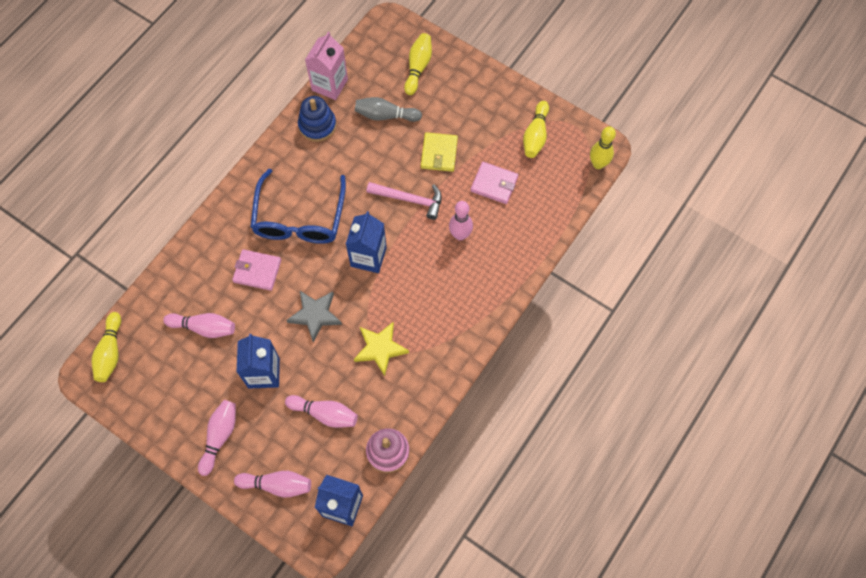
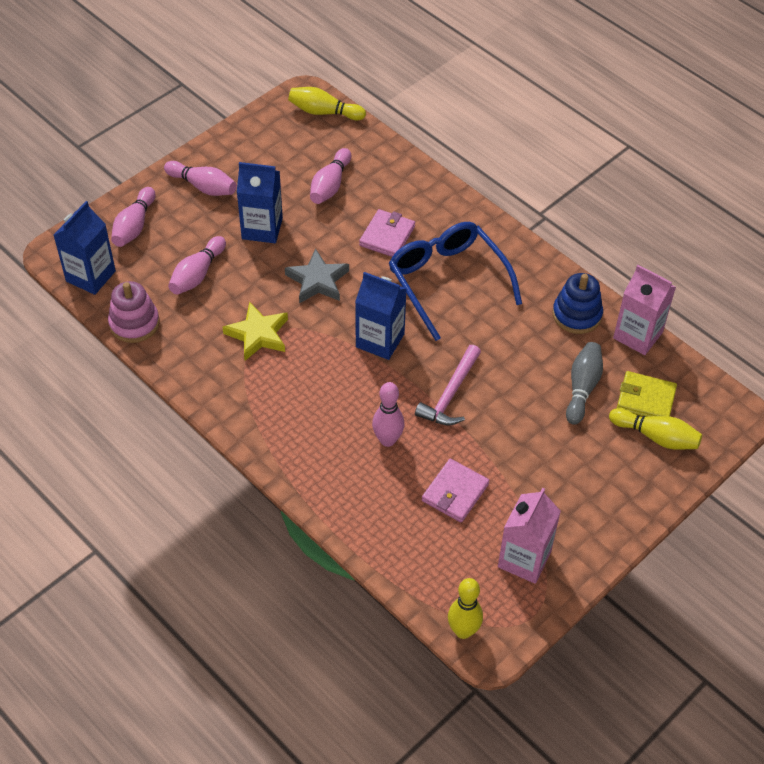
camera: 100 degrees right, 15 degrees down
blue glasses [250,169,346,244] -> blue glasses turned 45 degrees clockwise [388,222,522,341]
yellow wallet [421,132,458,172] -> yellow wallet moved to [617,371,677,417]
yellow bowling pin [523,101,549,158] -> pink carton [498,488,561,584]

